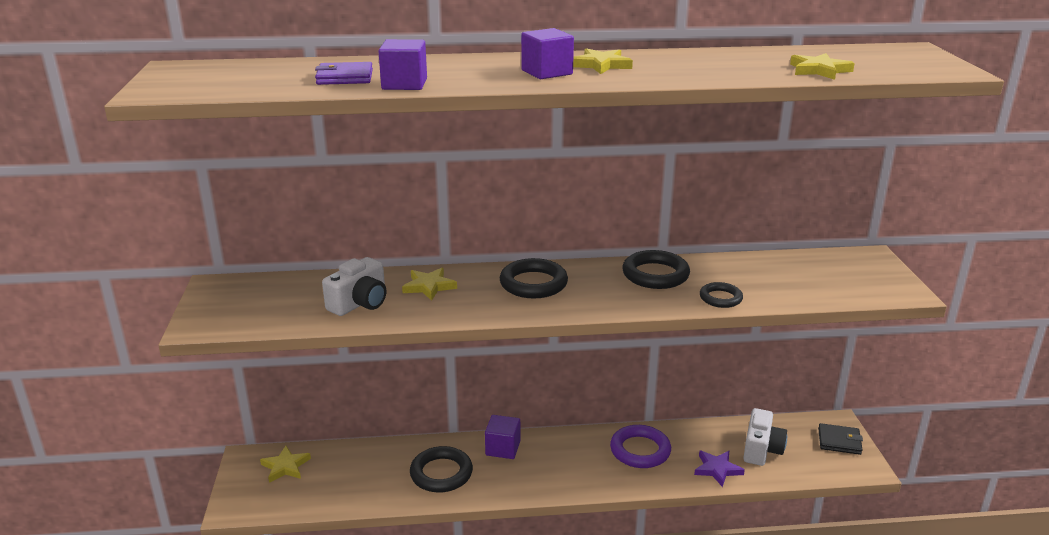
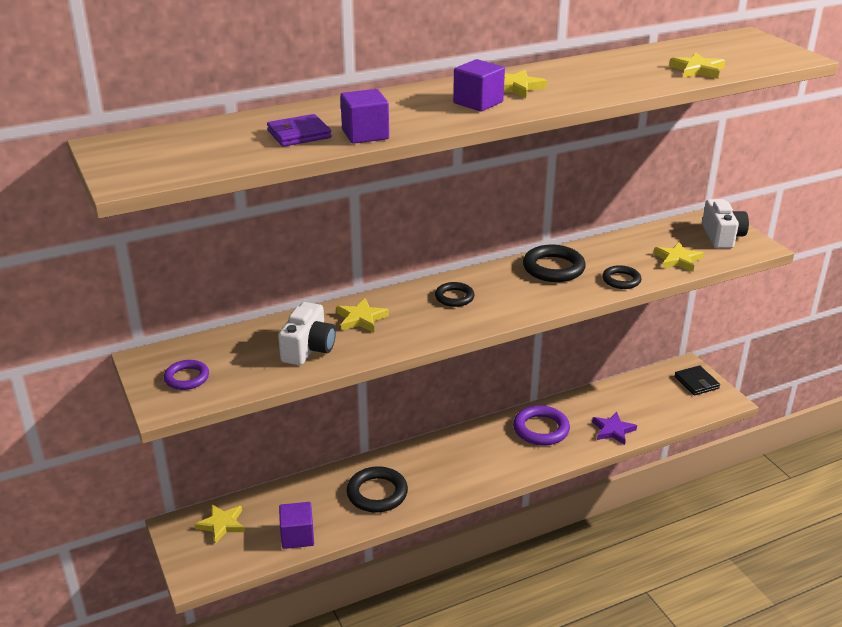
camera: 20 degrees left, 5 degrees up
purple cube [485,415,520,459] -> purple cube moved to [279,502,314,549]
black ring [500,258,568,298] -> black ring [435,282,475,307], size x0.61
white camera [743,408,787,466] -> white camera moved to [702,199,749,249]
black wallet [818,423,863,455] -> black wallet turned 75 degrees clockwise [674,365,720,395]
none -> purple ring [164,360,209,390]
none -> yellow star [654,242,704,272]

